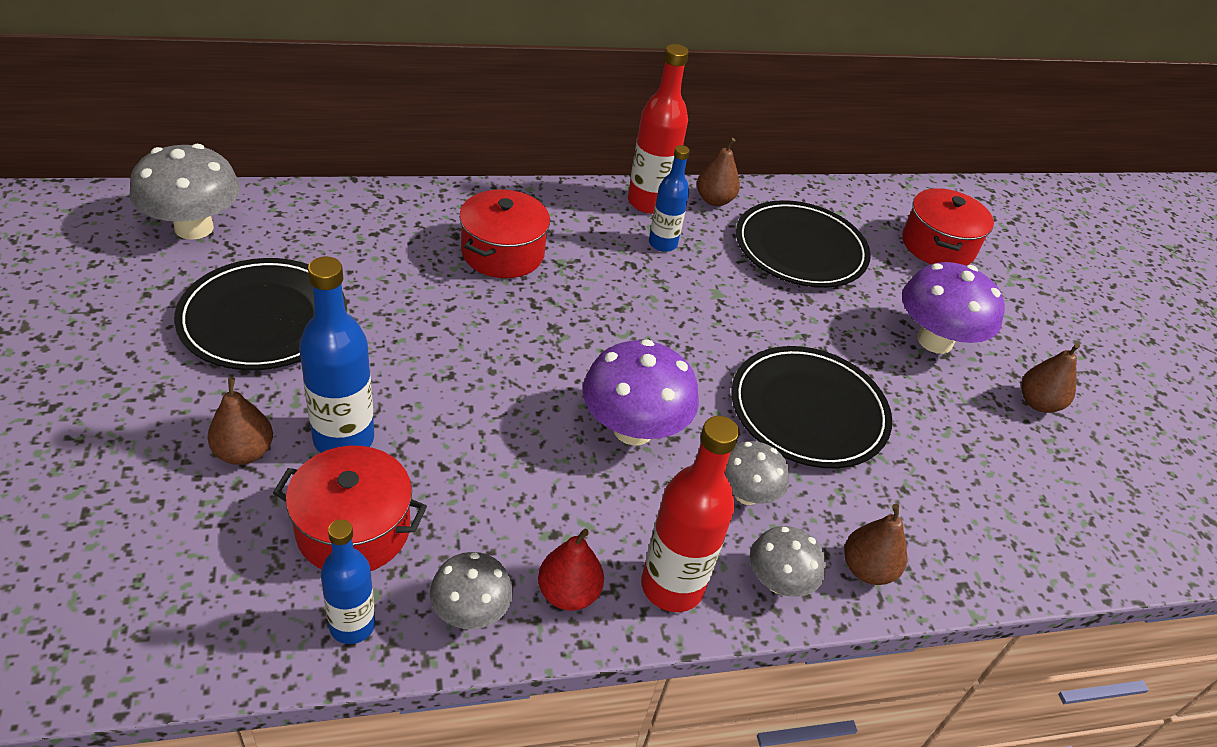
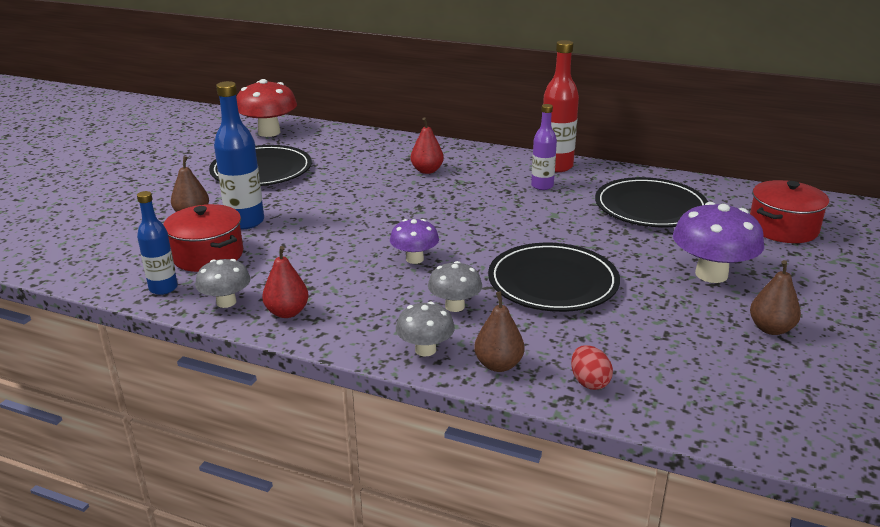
camera: 40 degrees right, 15 degrees down
grey mushroom [130,144,240,240] -> red mushroom [236,79,297,137]
red pot [459,189,550,278] -> red pear [411,118,444,174]
purple mushroom [583,339,699,446] -> purple mushroom [390,219,439,264], size x0.59
red bottle [641,416,739,612] -> none
blue bottle [649,145,690,252] -> purple bottle [531,104,557,190]
brown pear [697,138,740,206] -> none
none -> red egg [571,345,613,390]

